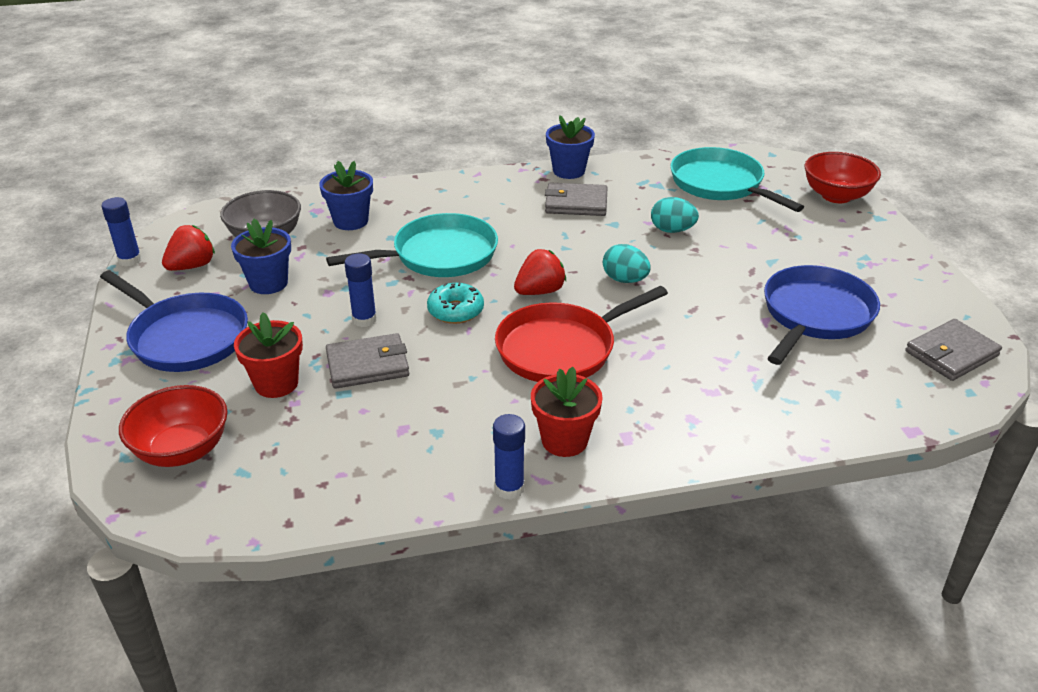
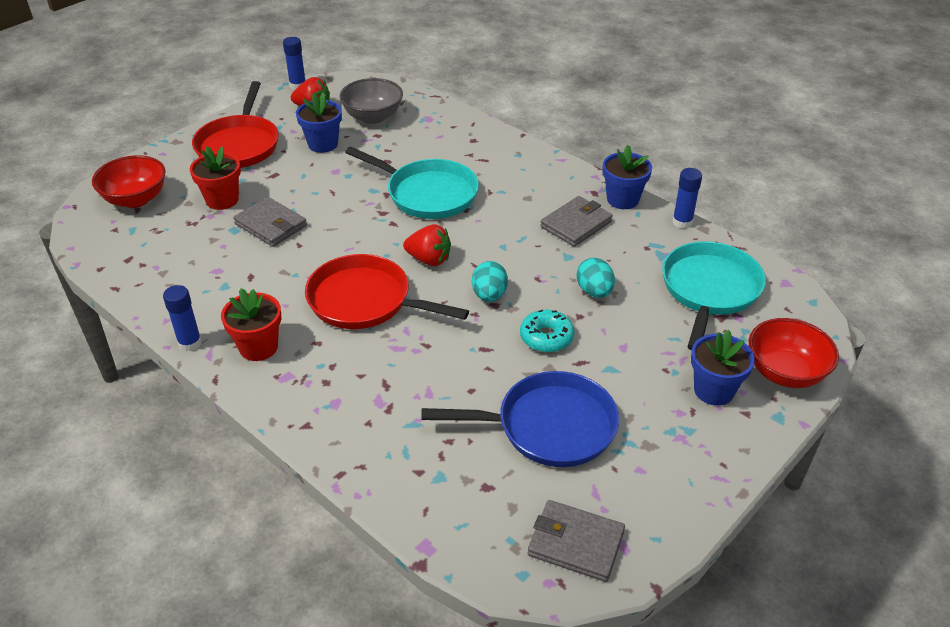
camera: 55 degrees right, 5 degrees up
blue pan [100,270,248,372] -> red pan [192,81,279,168]
blue flower pot [319,161,373,230] -> blue flower pot moved to [691,330,755,406]
blue glue stick [344,253,377,327] -> blue glue stick moved to [672,168,702,229]
turquoise donut [427,282,484,324] -> turquoise donut moved to [520,310,575,352]
grey wallet [545,182,608,216] -> grey wallet turned 75 degrees clockwise [540,196,613,247]

